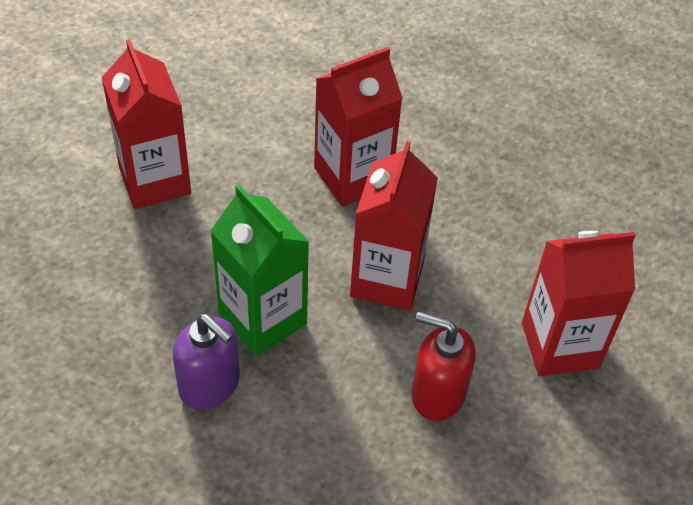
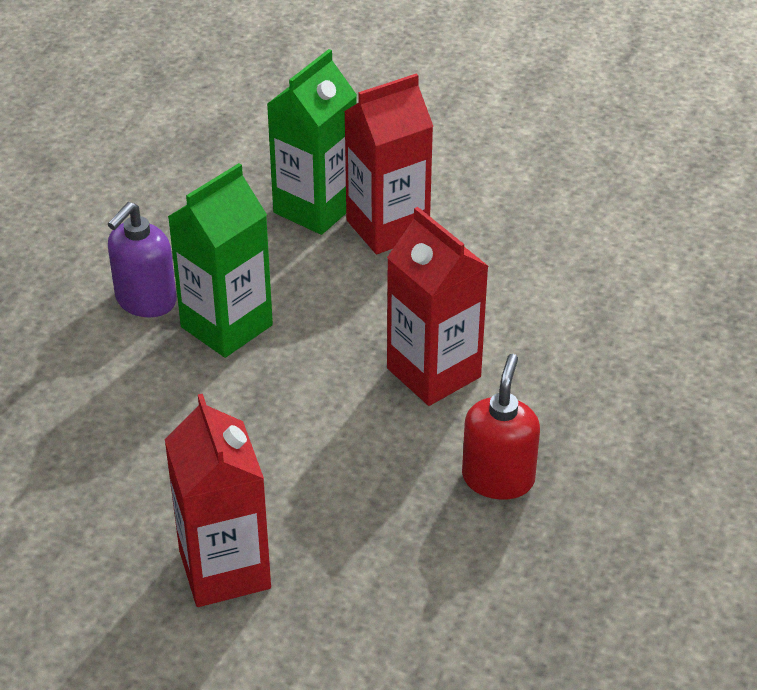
camera: 85 degrees right, 10 degrees down
red carton [350,141,438,311] -> none
red soap dispenser [411,311,476,421] -> red soap dispenser moved to [462,354,540,500]
none -> green carton [267,49,357,235]

